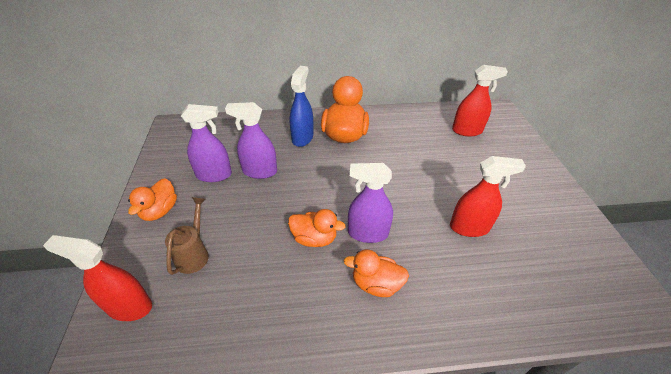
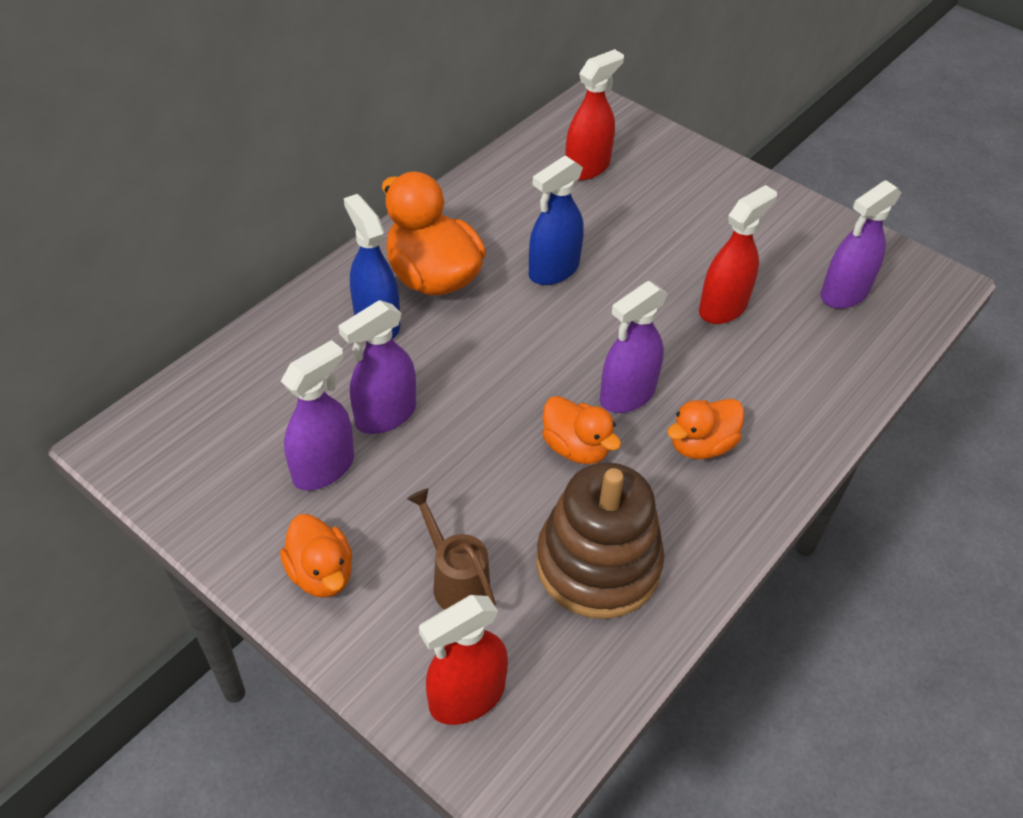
camera: 45 degrees left, 5 degrees up
orange duck [288,209,346,247] -> orange duck turned 75 degrees clockwise [542,396,621,464]
none -> blue spray bottle [529,155,584,285]
none -> brown stacking toy [536,462,664,619]
none -> purple spray bottle [821,180,901,309]

